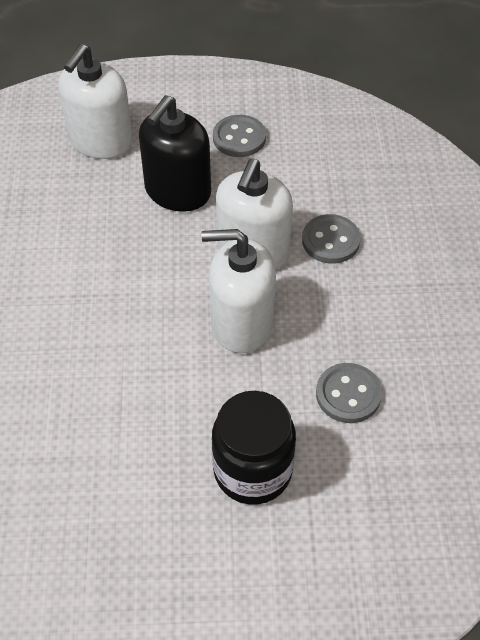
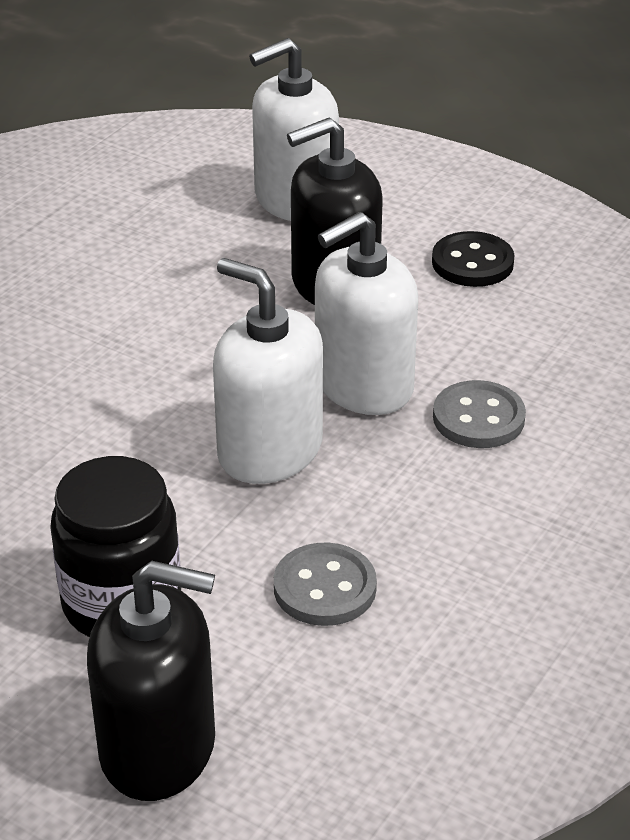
camera: 35 degrees right, 15 degrees down
grey button [213,115,266,157] -> black button [432,231,515,287]
none -> black soap dispenser [87,561,215,801]

